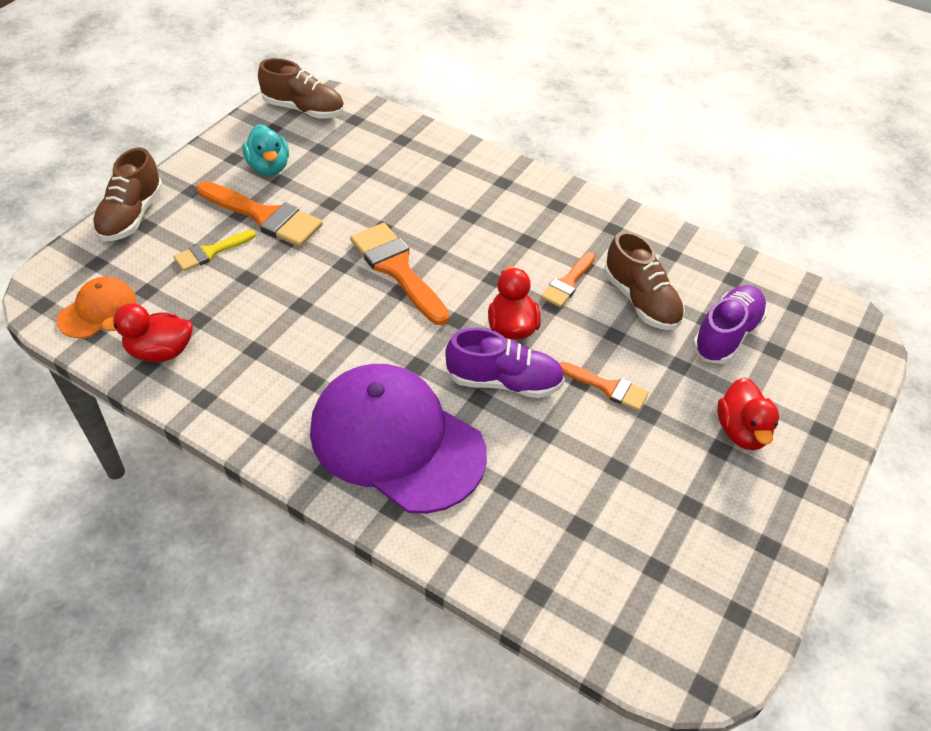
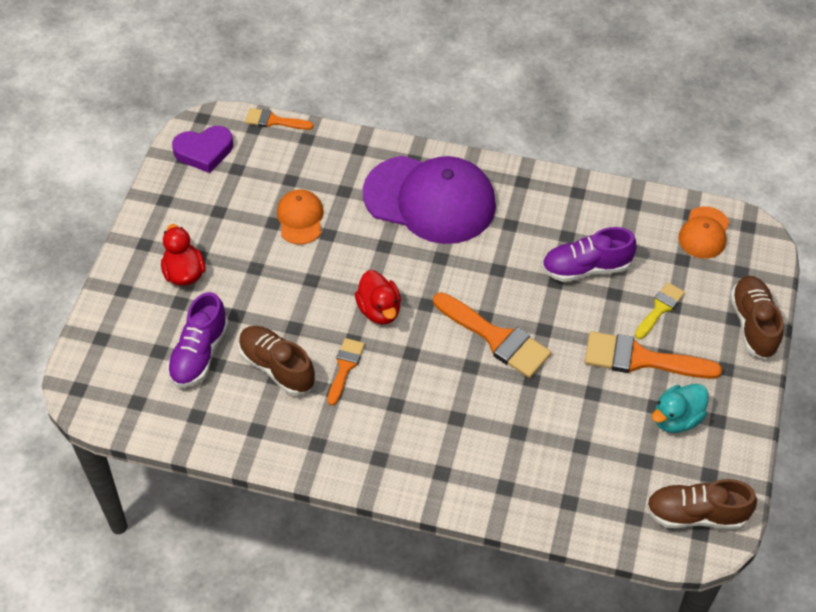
camera: 165 degrees right, 5 degrees up
red duck [101,304,193,362] -> none
turquoise duck [242,124,289,176] -> turquoise duck turned 90 degrees counterclockwise [652,384,709,433]
purple shoe [445,328,565,398] -> purple shoe moved to [542,227,637,282]
orange brush [559,362,649,411] -> orange brush moved to [245,108,314,130]
none -> purple heart [172,126,233,173]
none -> orange cap [277,189,324,245]

